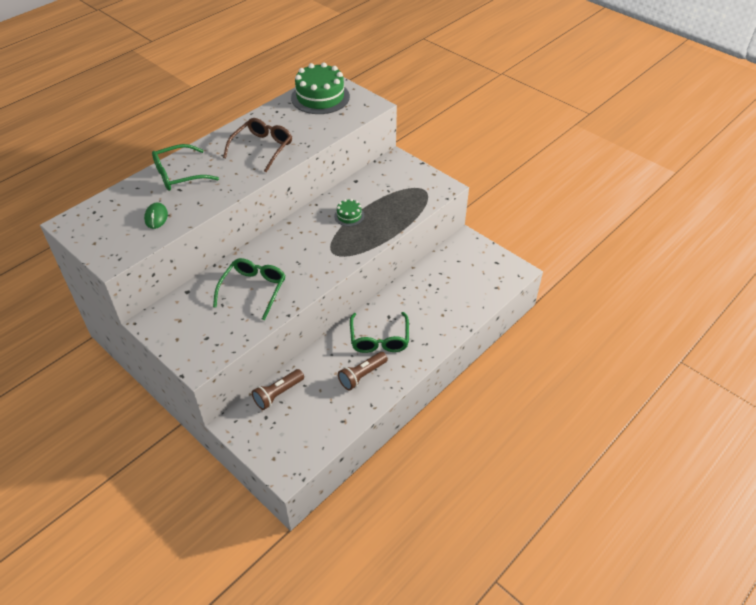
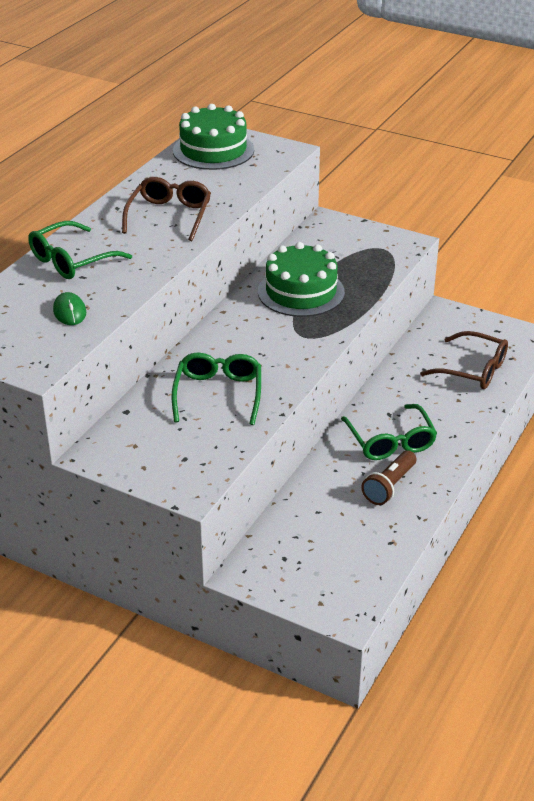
camera: 15 degrees left, 10 degrees down
brown flashlight [252,369,304,410] -> none
green cake [334,199,364,226] -> green cake [258,242,345,317], size x2.07
none -> brown glasses [420,331,508,389]

